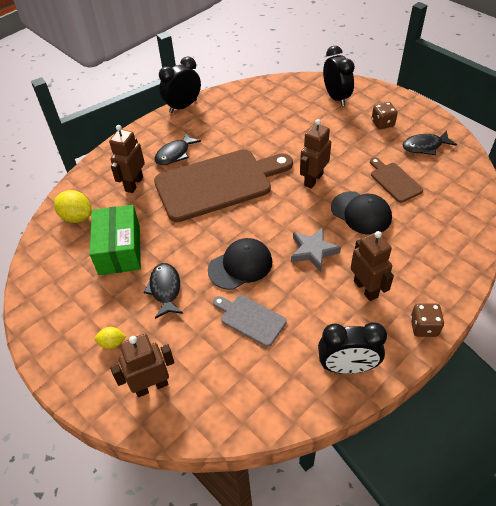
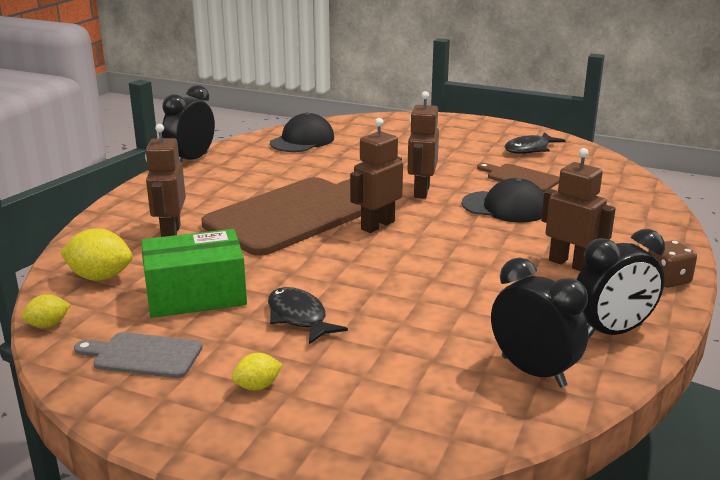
camera: 25 degrees left, 25 degrees down
green box [90,205,141,275] -> green box turned 75 degrees counterclockwise [141,229,247,318]
brown robot [110,334,174,397] -> brown robot moved to [350,118,403,233]
black fish [154,132,201,165] -> none
black cap [208,238,272,290] -> black cap moved to [270,112,334,152]
grey cutting board [213,296,287,347] -> grey cutting board moved to [74,332,203,378]
grey star [291,227,341,272] -> none
black clock [323,46,355,106] -> black clock moved to [491,257,589,388]
brown dice [371,102,398,129] -> none
none -> yellow lemon [21,294,71,328]

